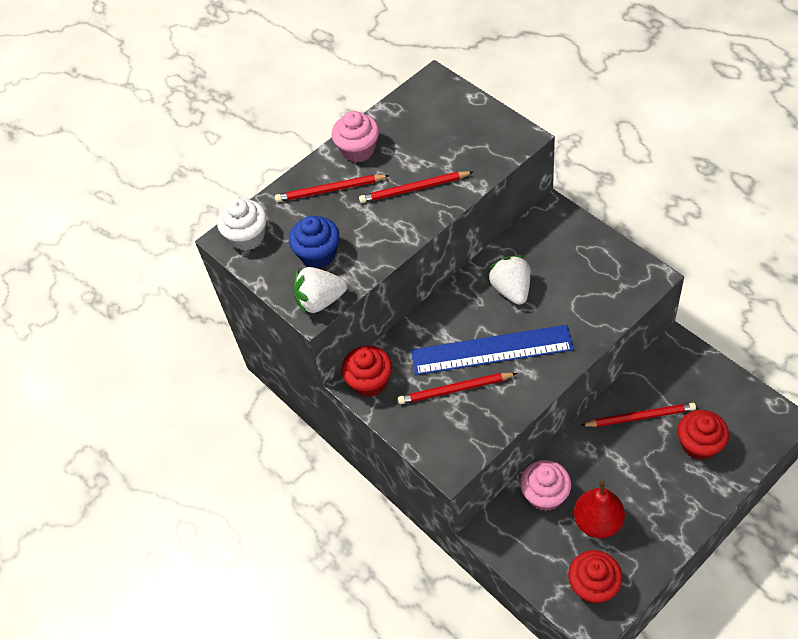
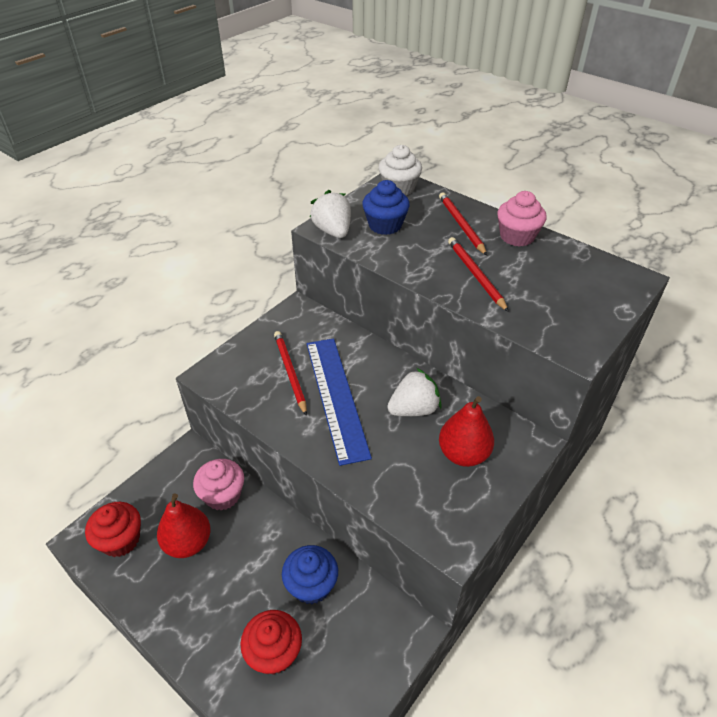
camera: 75 degrees right, 10 degrees down
red cupcake [342,346,392,397] -> none
red pencil [581,403,696,427] -> blue cupcake [282,545,338,604]
none -> red pear [439,396,494,467]

